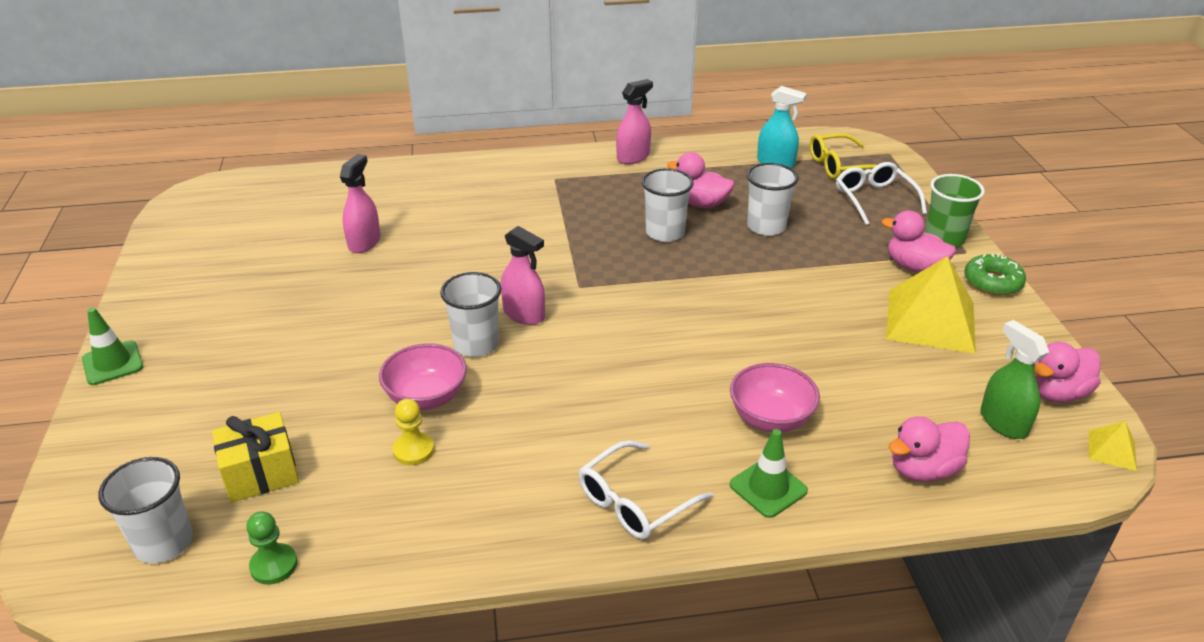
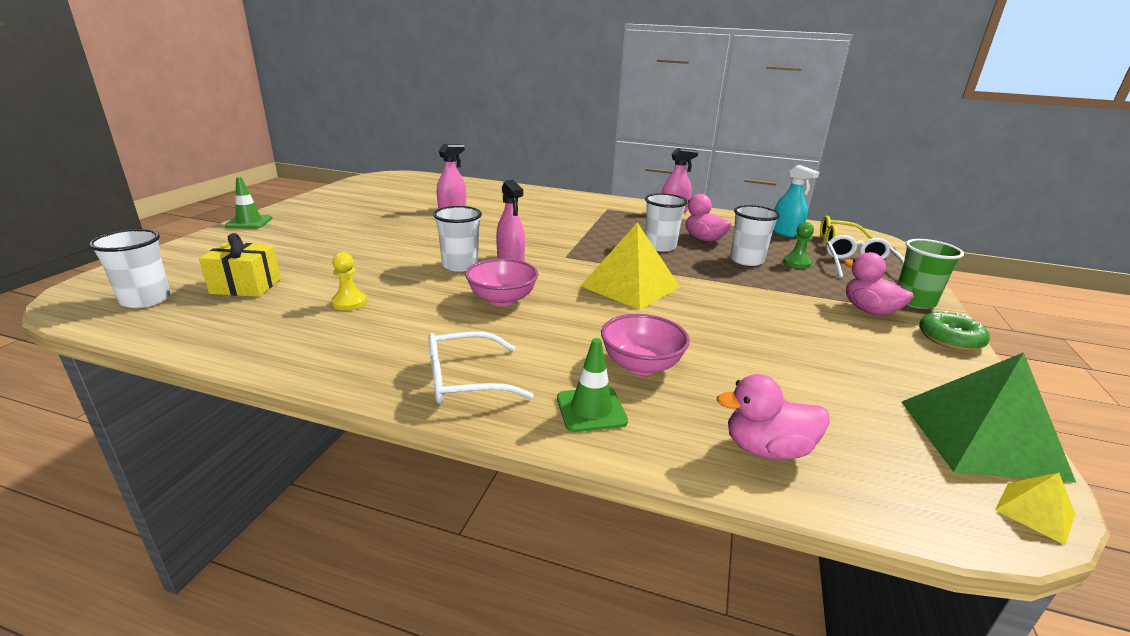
camera: 25 degrees right, 10 degrees down
green pawn [246,511,298,585] -> green pawn moved to [783,222,814,269]
pink bowl [379,343,467,410] -> pink bowl moved to [465,259,539,306]
yellow pyramid [886,256,976,354] -> yellow pyramid moved to [581,223,680,310]
green spray bottle [981,320,1049,439] -> none
pink duck [1034,342,1100,403] -> green pyramid [902,352,1076,483]

